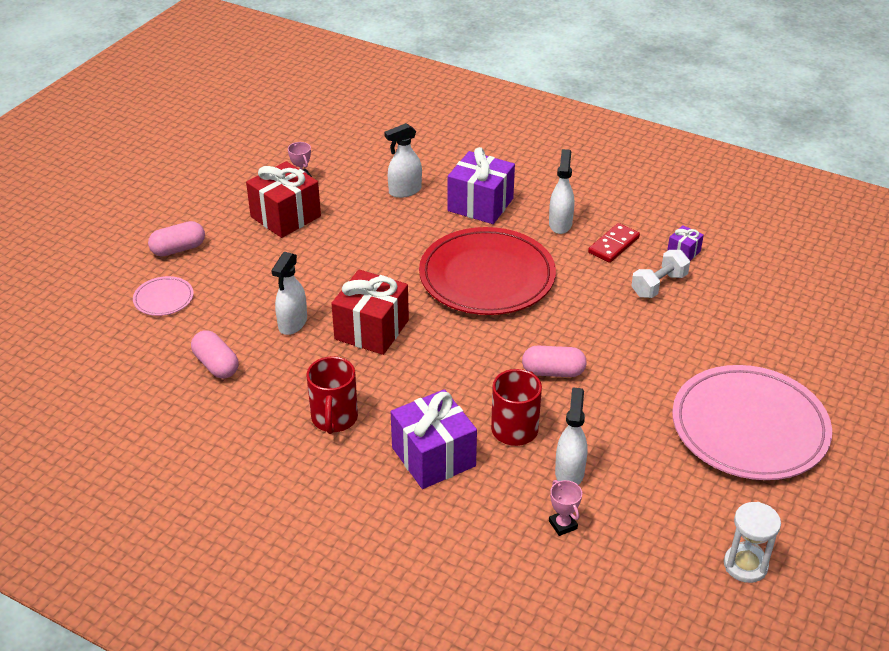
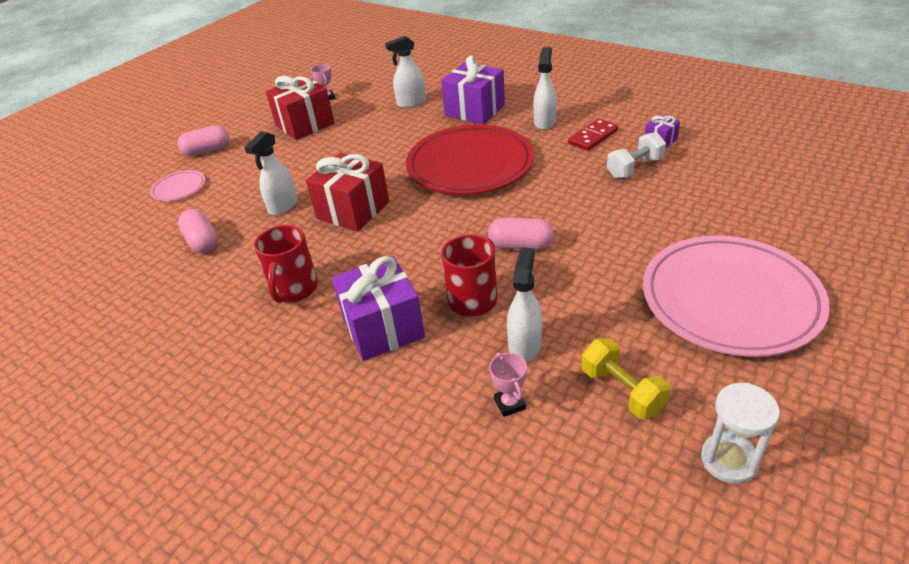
camera: 10 degrees right, 0 degrees up
none -> yellow dumbbell [582,338,671,419]

